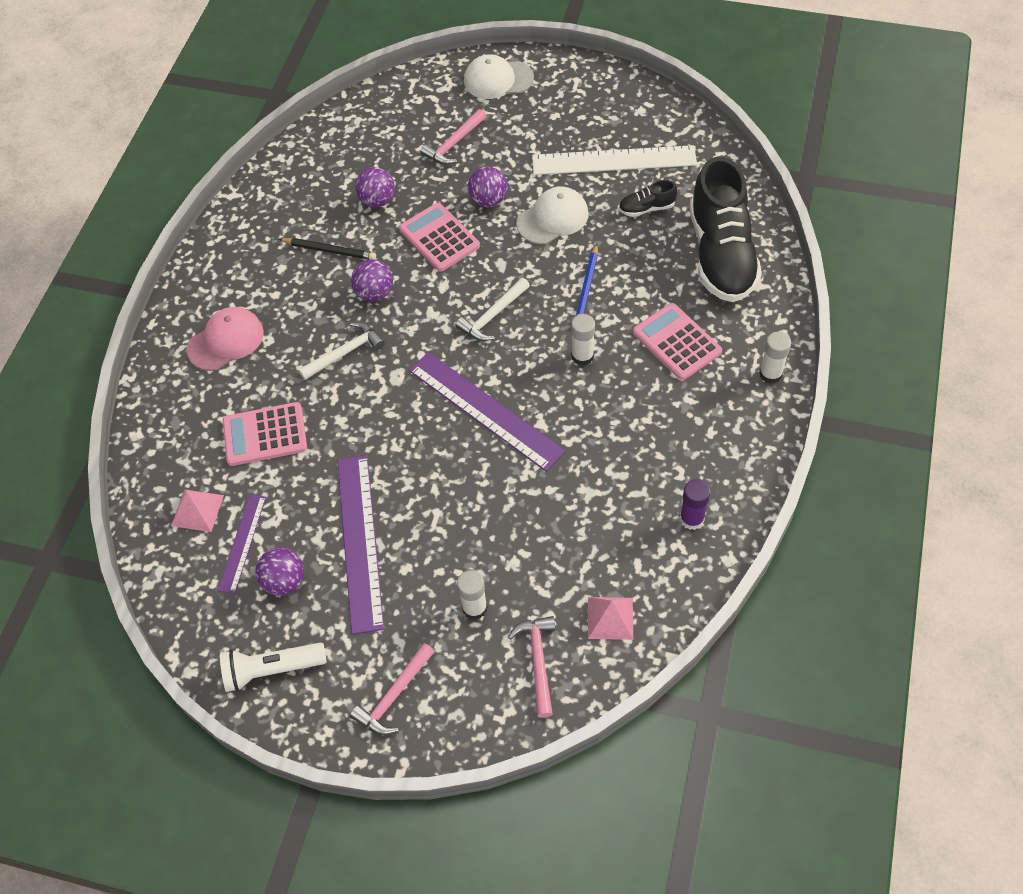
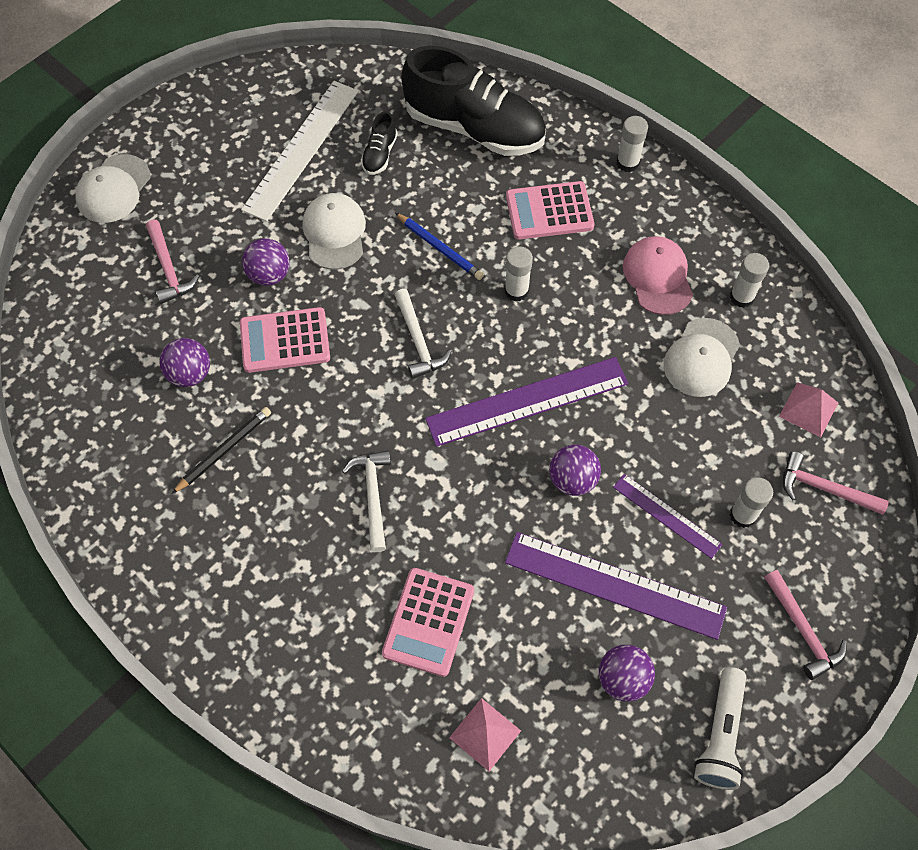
camera: 65 degrees left, 5 degrees up
pink cap [186,307,264,371] -> pink cap moved to [623,236,693,315]
purple ruler [218,494,266,594] -> purple ruler moved to [613,474,723,559]
purple ball [351,259,393,301] -> purple ball moved to [549,445,601,496]
purple glue stick [680,479,710,530] -> white glue stick [730,253,769,308]
none -> white cap [664,318,740,397]

